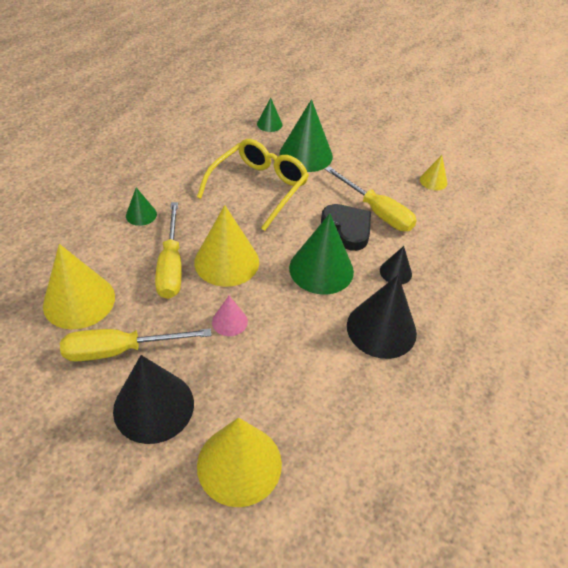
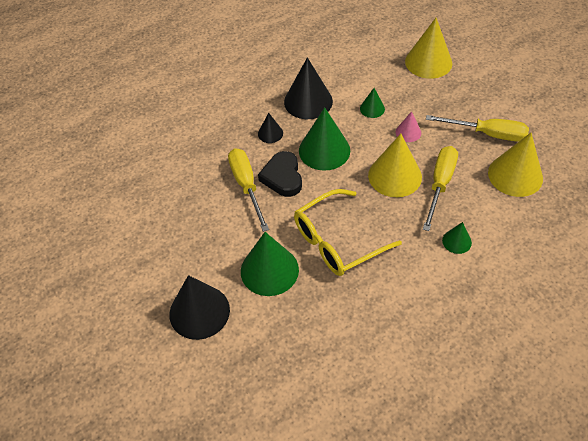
camera: 150 degrees left, 5 degrees up
black cone [113,355,194,444] -> black cone moved to [169,275,230,340]
green cone [257,98,282,132] -> green cone moved to [360,88,385,118]
yellow cone [420,155,447,190] -> none

